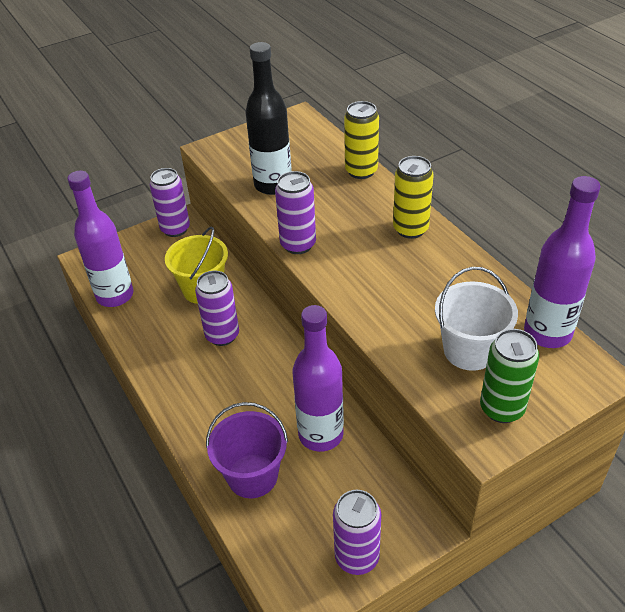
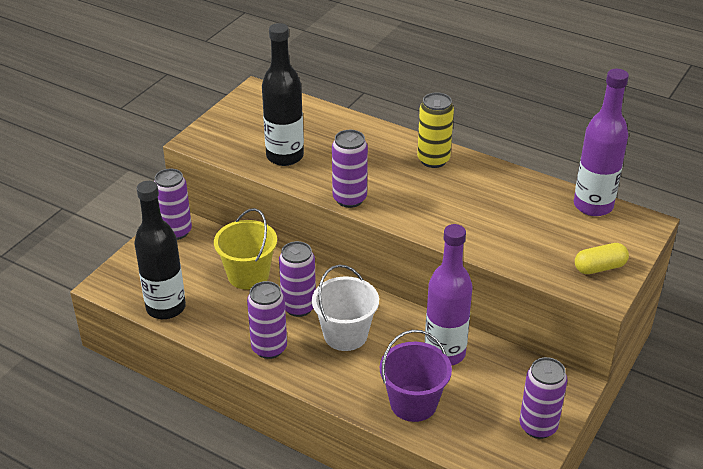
camera: 30 degrees left, 5 degrees down
purple bottle [67,171,133,307] -> black bottle [134,181,186,319]
yellow can [344,101,379,179] -> none
white bucket [435,267,518,371] -> white bucket moved to [312,265,379,351]
green can [480,329,539,423] -> yellow capsule [575,243,629,274]
none -> purple can [247,281,287,359]

